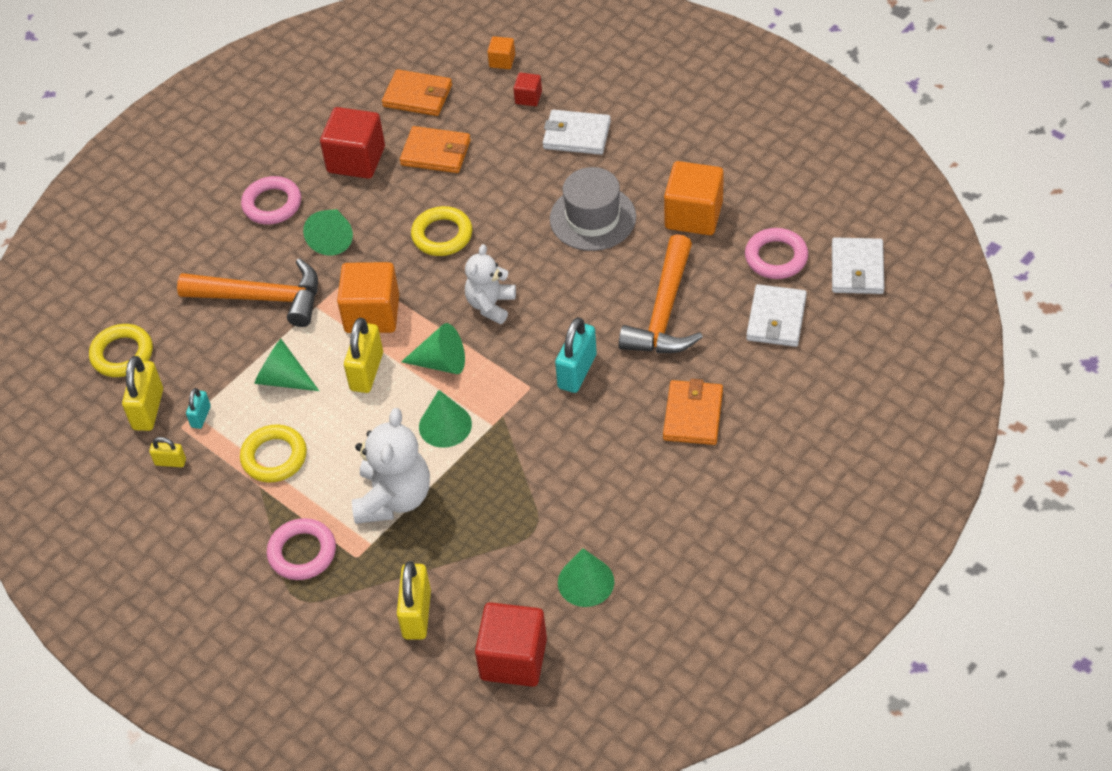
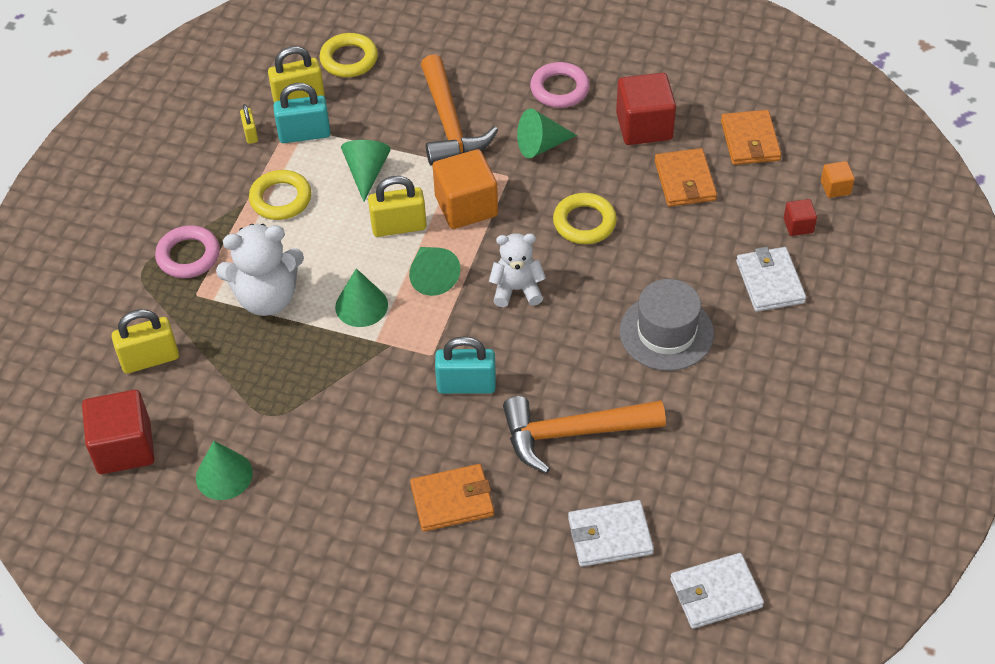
camera: 65 degrees right, 0 degrees up
turquoise padlock [186,388,211,429] -> turquoise padlock [273,83,331,143], size x1.83
orange cube [664,161,724,235] -> none
pink ring [745,228,808,279] -> none

